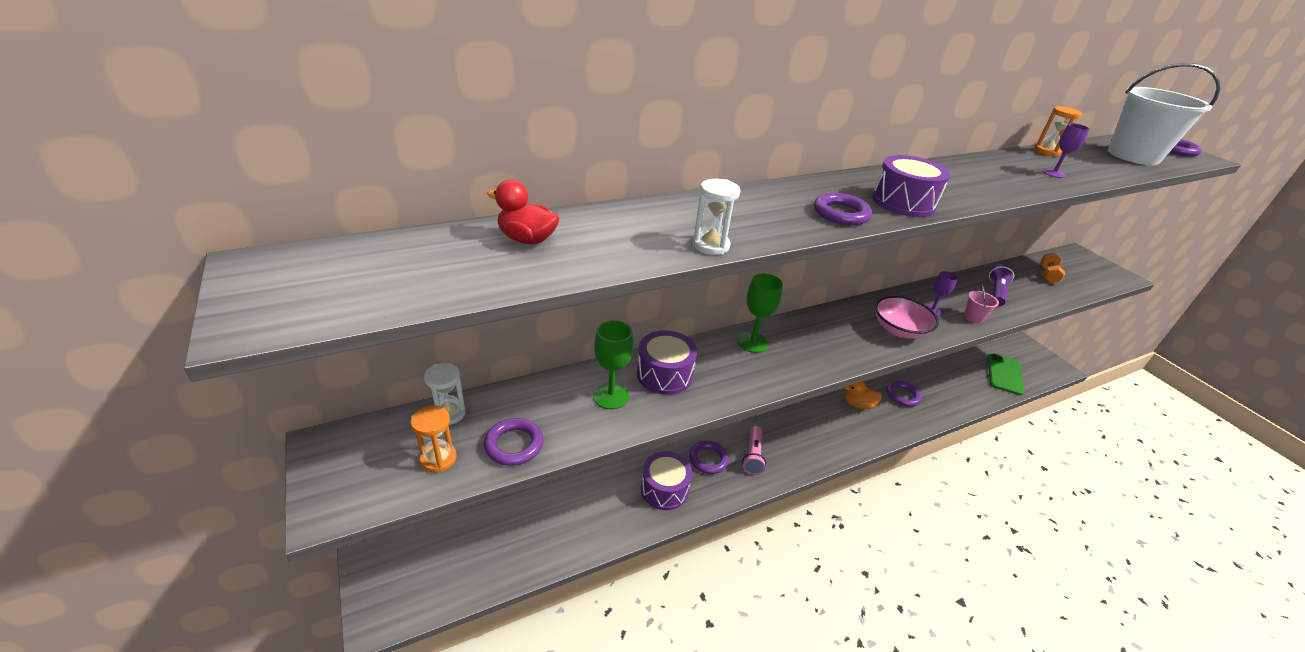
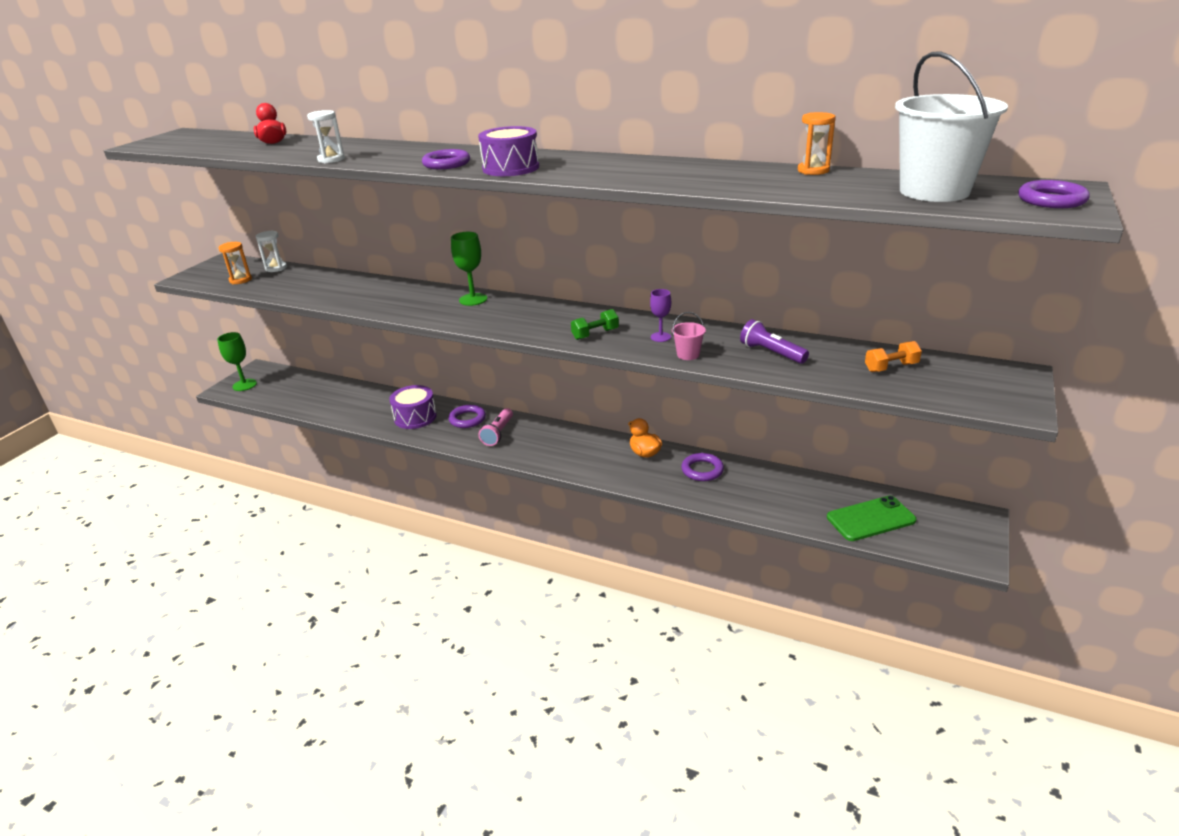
camera: 55 degrees right, 5 degrees down
purple ring [484,418,543,466] -> none
green goblet [593,320,633,410] -> green goblet moved to [217,332,257,391]
purple drum [637,331,697,395] -> none
pink flashlight [742,426,766,475] -> pink flashlight turned 45 degrees counterclockwise [478,408,513,446]
pink bowl [875,296,939,339] -> green dumbbell [571,309,619,340]
purple flashlight [989,264,1014,306] -> purple flashlight turned 120 degrees counterclockwise [740,319,809,364]
purple goblet [1043,123,1090,178] -> none

